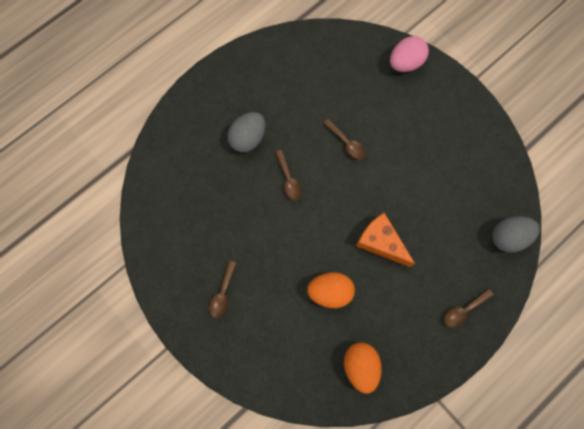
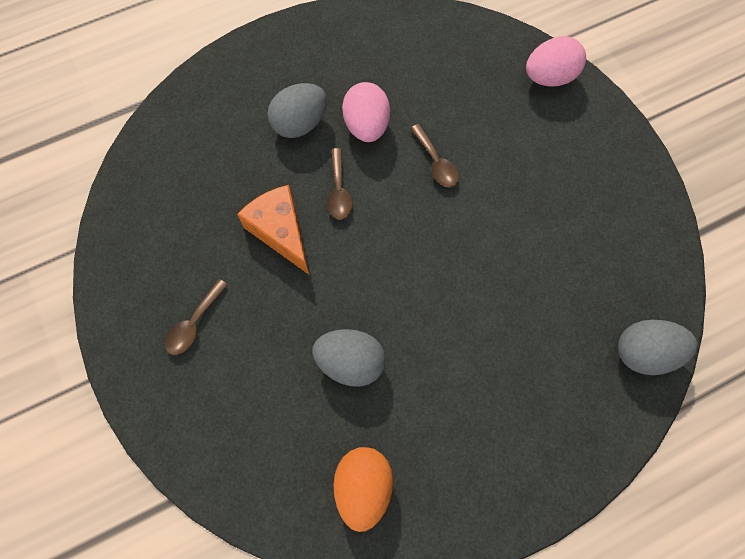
camera: 15 degrees right, 5 degrees down
orange egg [307,272,355,308] -> grey egg [312,329,386,387]
orange cheese [356,213,415,267] -> orange cheese moved to [237,185,309,274]
brown spoon [444,289,493,328] -> none
none -> pink egg [342,82,390,142]

